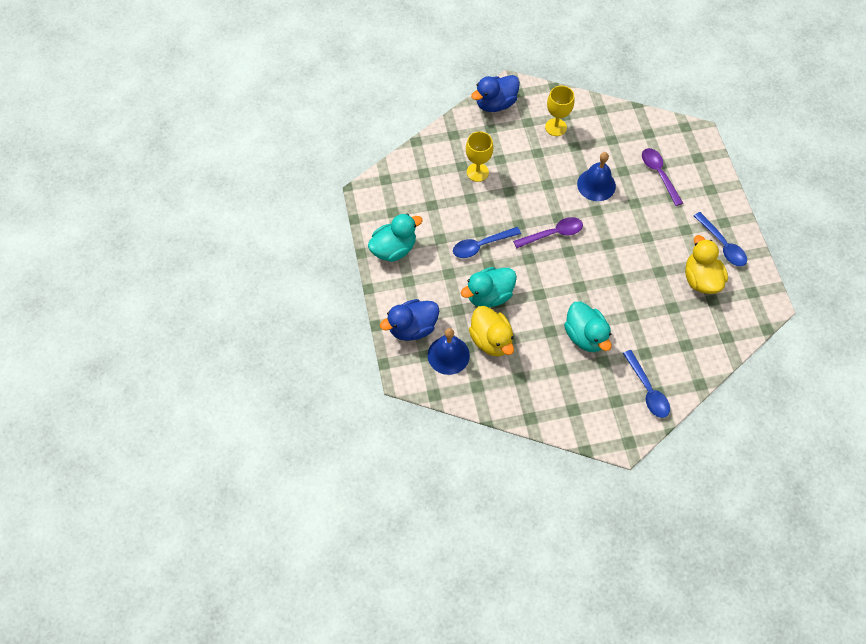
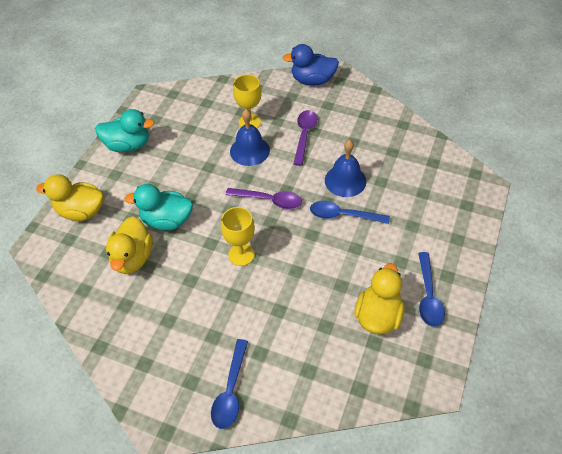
camera: 35 degrees right, 10 degrees down
blue duck [380,299,439,341] -> yellow duck [36,174,104,221]
blue bell [428,328,470,375] -> blue bell moved to [230,109,270,166]
blue spoon [453,227,521,258] -> blue spoon moved to [310,201,390,224]
yellow goblet [545,86,575,136] -> yellow goblet moved to [221,207,255,266]
turquoise duck [564,301,612,352] -> none
purple spoon [642,148,683,206] -> purple spoon moved to [293,110,317,166]

